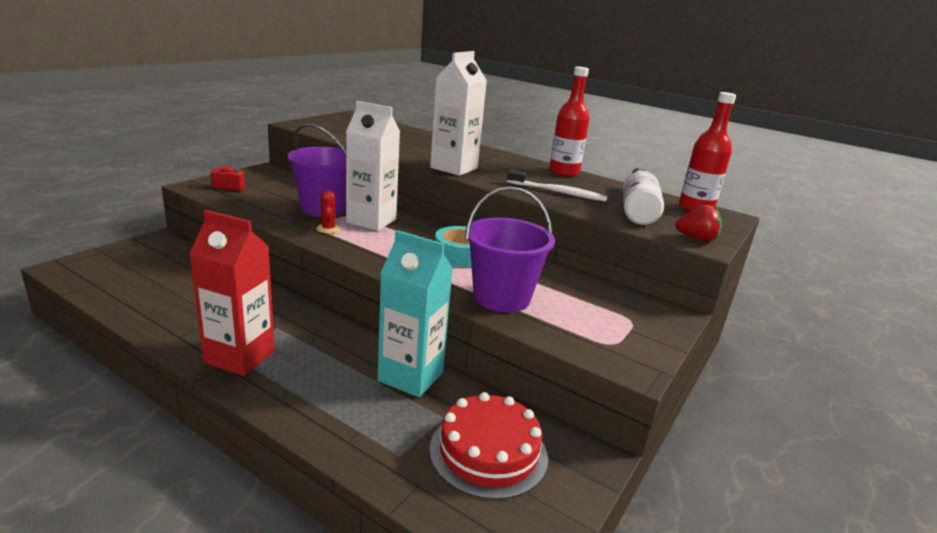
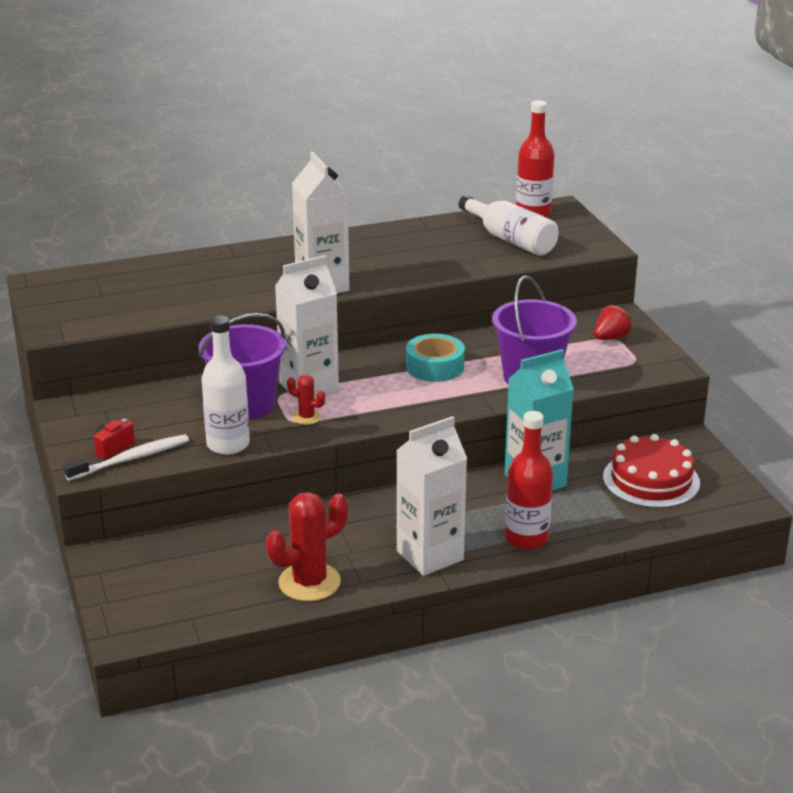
camera: 50 degrees left, 5 degrees up
red carton [189,210,275,376] -> white carton [396,416,467,576]
white toothbrush [507,170,608,202] -> white toothbrush moved to [63,434,189,481]
red bottle [549,66,589,177] -> red bottle moved to [505,411,553,550]
red strawberry [675,205,722,242] -> red strawberry moved to [594,305,633,340]
none -> white bottle [201,316,250,455]
none -> red cactus [266,492,348,601]

